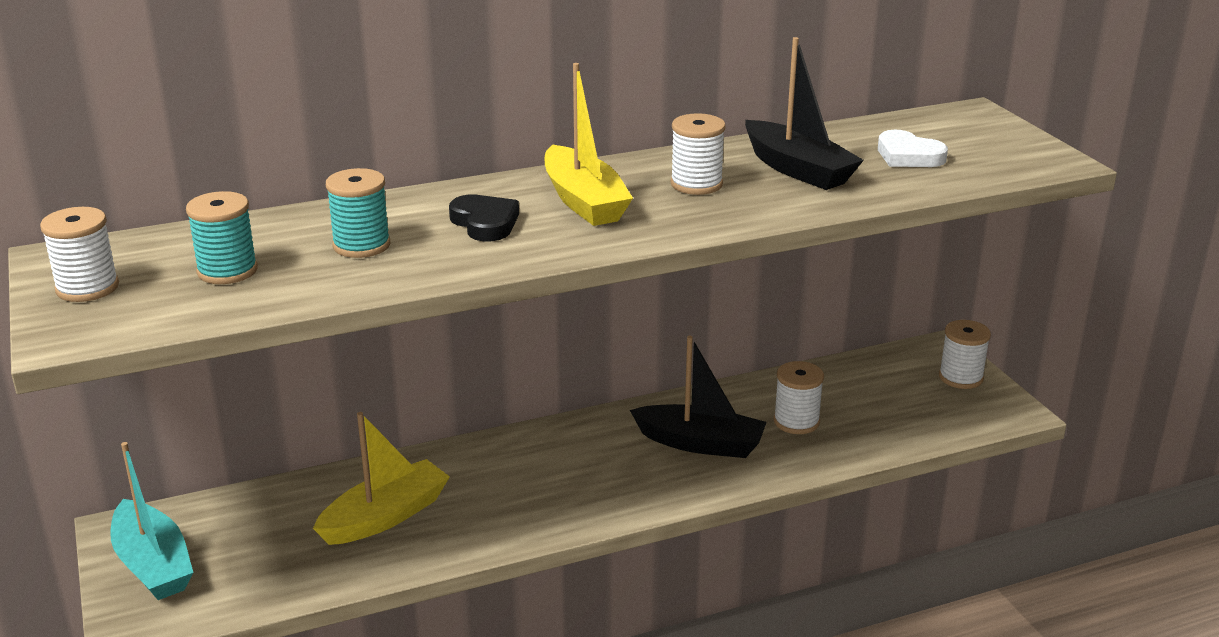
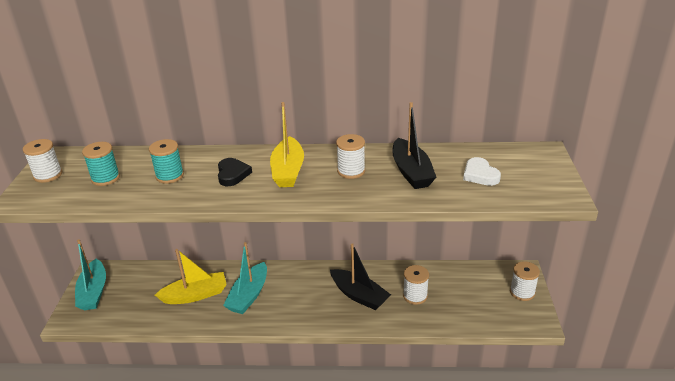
camera: 25 degrees right, 5 degrees up
none -> turquoise boat [223,242,267,314]

